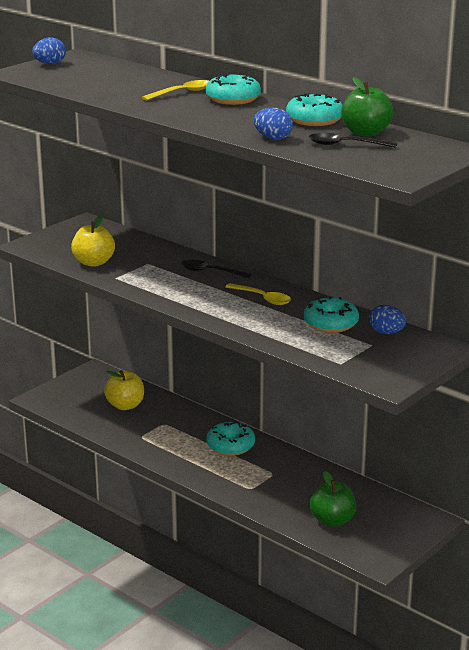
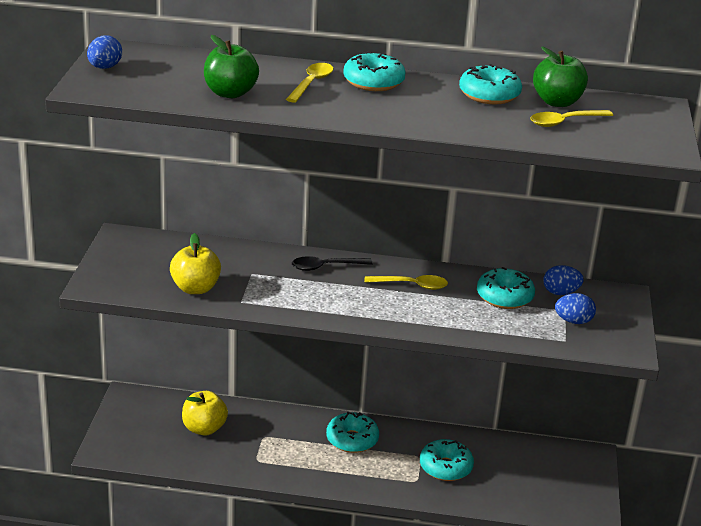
camera: 35 degrees left, 5 degrees up
blue egg [254,107,293,140] -> blue egg moved to [555,293,596,324]
black spoon [309,133,397,148] -> yellow spoon [530,110,613,127]
green apple [310,471,356,527] -> green apple moved to [204,35,259,98]
none -> turquoise donut [420,439,474,481]

